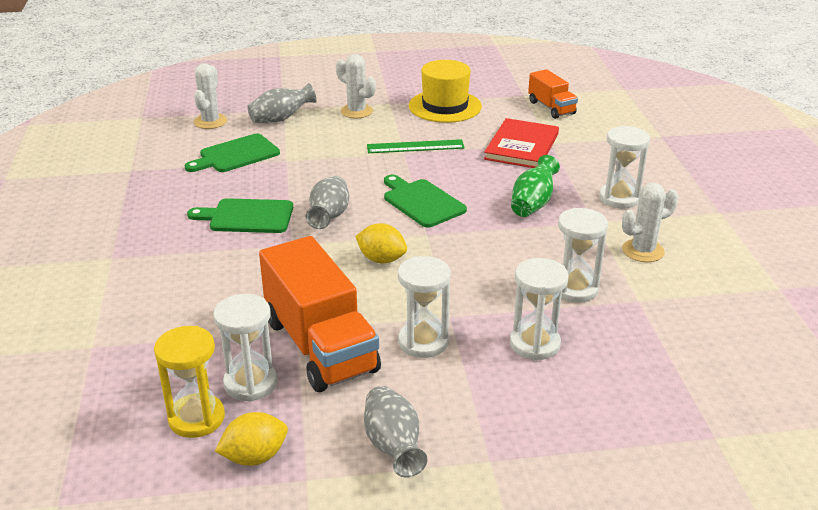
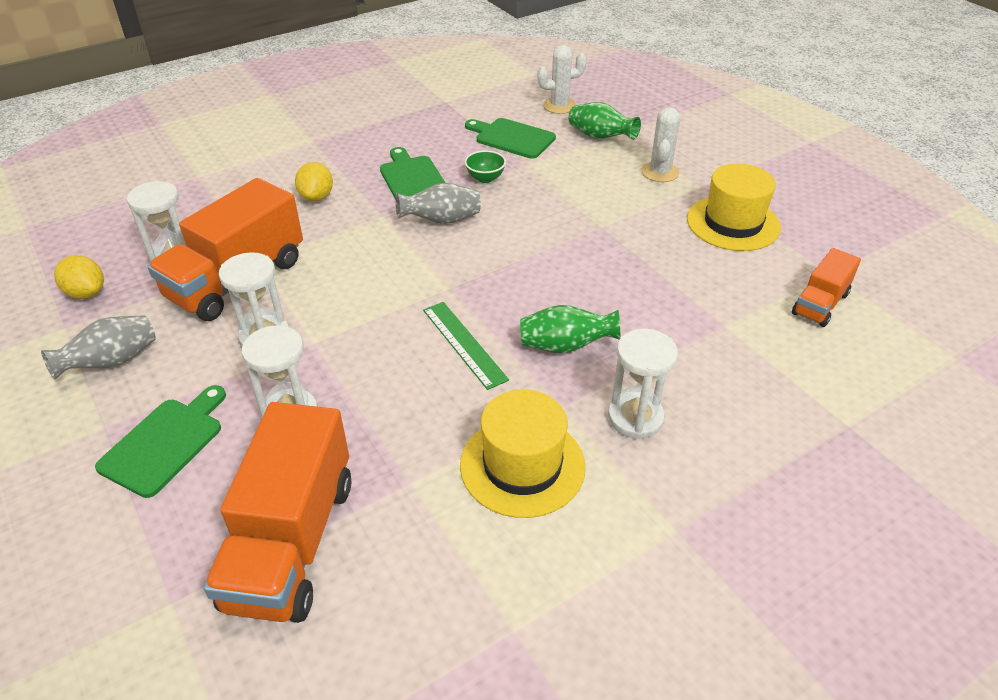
camera: 65 degrees right, 10 degrees up
yellow hourglass [154,326,225,438] -> none
grey vase [247,83,316,123] -> green vase [568,102,641,140]
yellow lemon [355,223,407,264] -> yellow lemon moved to [295,162,333,202]
green ruler [367,139,465,153] -> green ruler moved to [423,302,509,390]
green cutting board [384,175,467,228] -> green cutting board moved to [95,385,226,498]
red book [484,118,559,168] -> none
white hourglass [558,208,608,303] -> none
white cactus [622,183,679,262] -> yellow hat [460,389,586,518]
none -> orange truck [203,402,351,623]
none -> green bowl [465,150,506,183]

